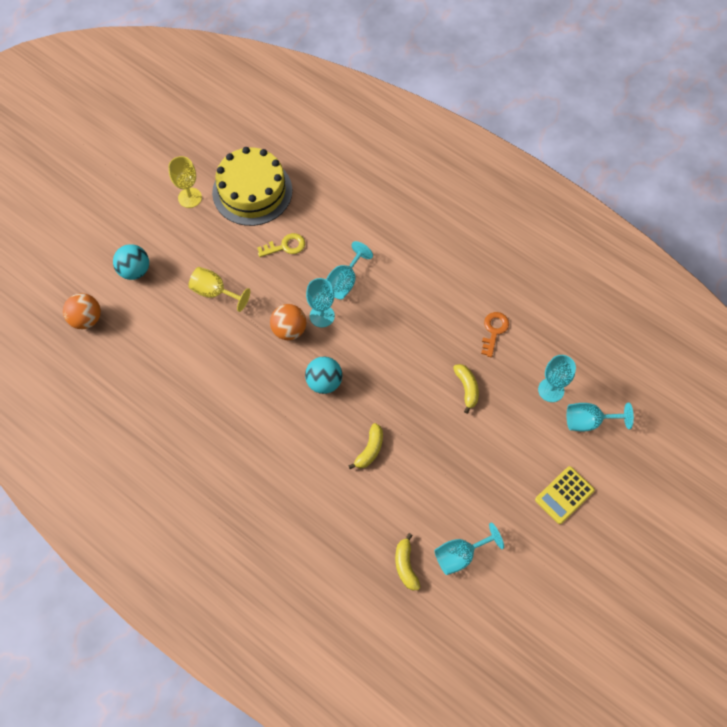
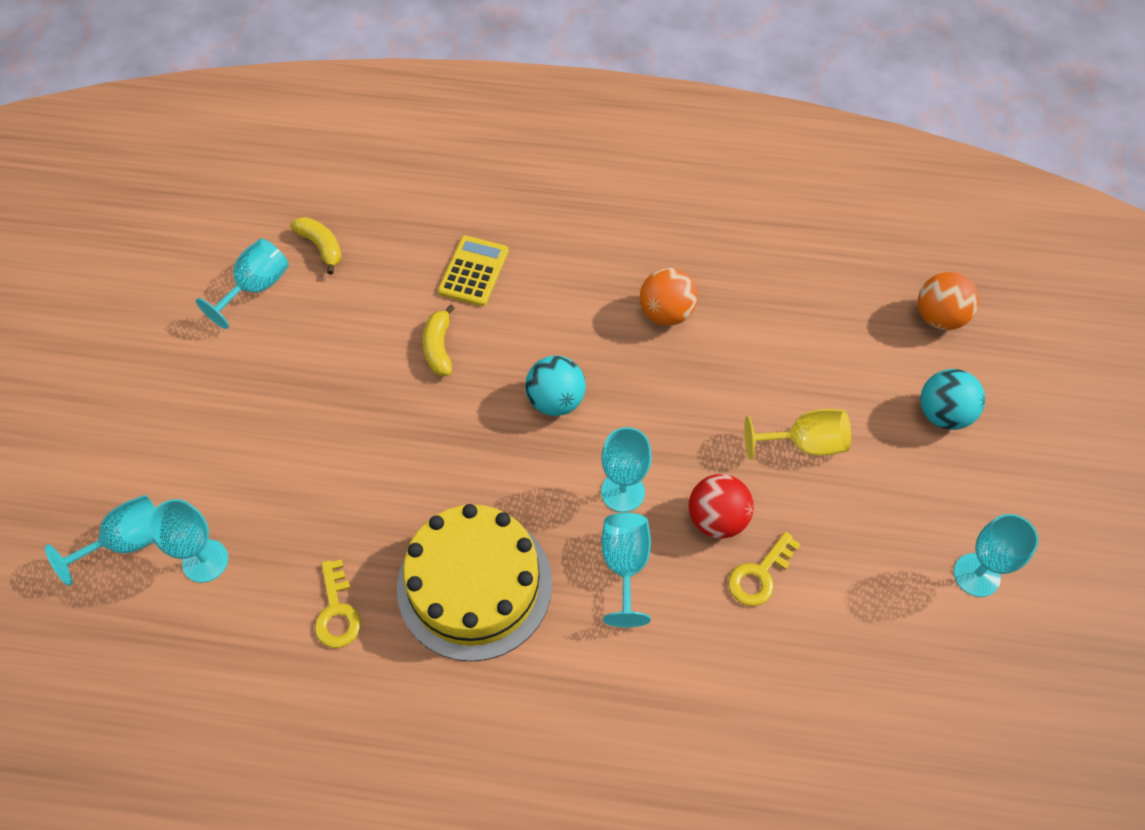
camera: 150 degrees right, 5 degrees down
yellow goblet [168,156,202,208] -> turquoise goblet [954,514,1039,597]
yellow cake [212,147,292,226] -> yellow cake moved to [397,504,552,662]
orange ball [270,304,306,340] -> orange ball moved to [640,268,698,326]
yellow banana [453,364,479,414] -> none
orange key [481,312,509,357] -> yellow key [314,559,361,648]
yellow calculator [535,466,595,524] -> yellow calculator moved to [438,236,509,306]
none -> red ball [689,474,754,538]

